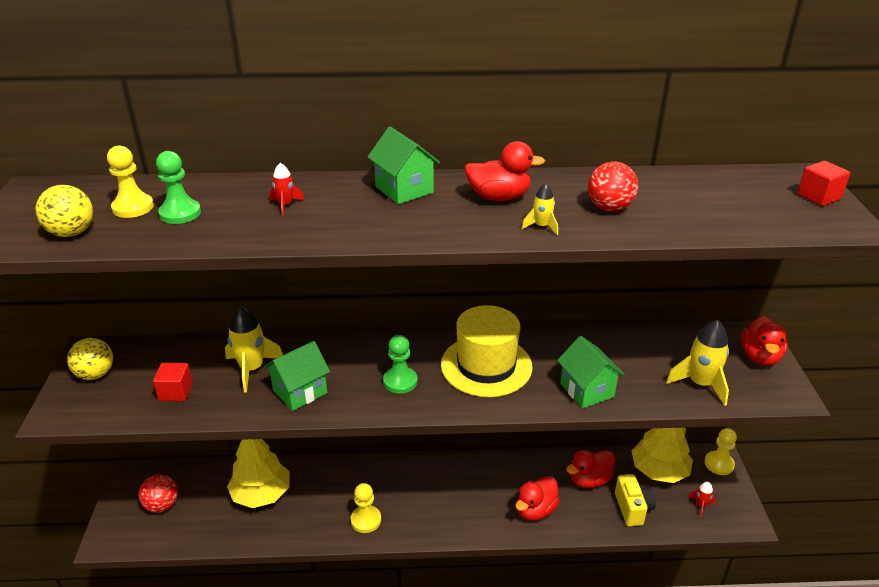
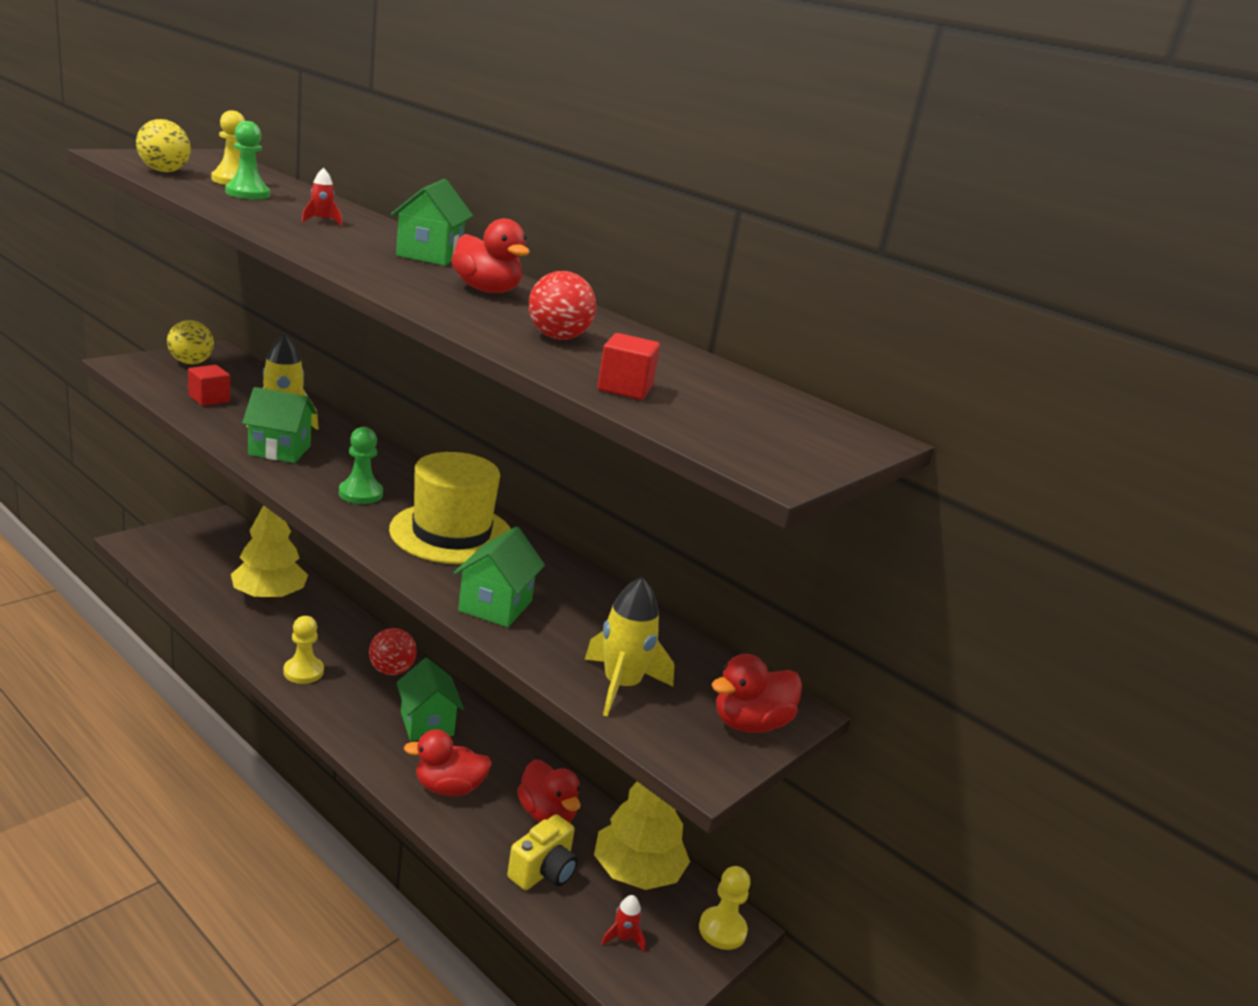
camera: 40 degrees right, 10 degrees down
red ball [138,474,178,513] -> red ball moved to [369,628,417,675]
yellow rocket [522,183,558,235] -> none
red duck [566,450,615,488] -> red duck turned 135 degrees counterclockwise [517,759,581,823]
red cube [797,161,850,206] -> red cube moved to [597,333,660,400]
none -> green house [396,658,464,741]

